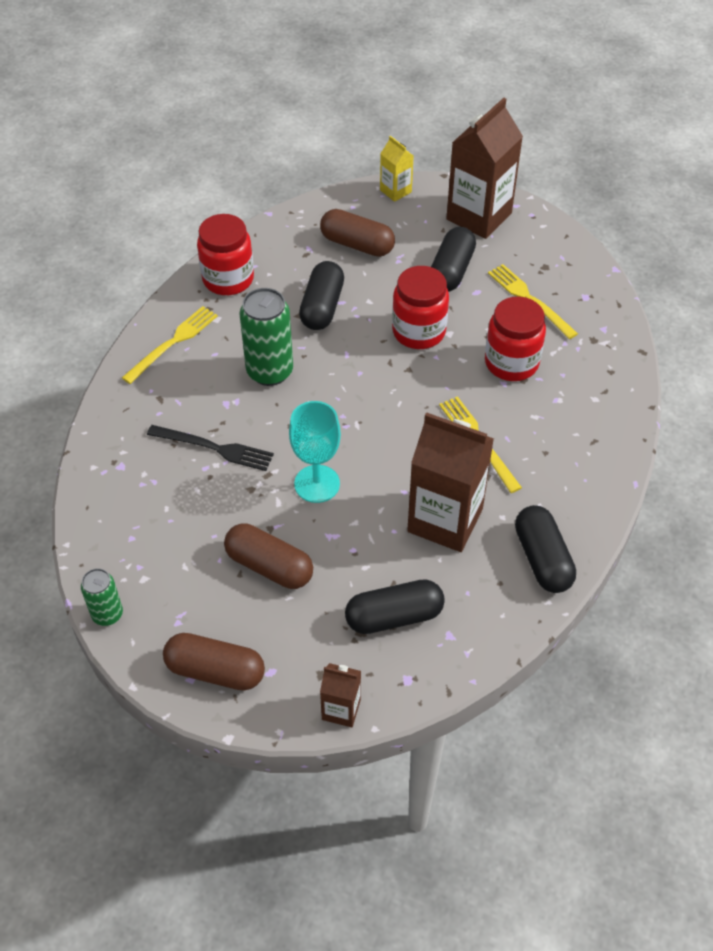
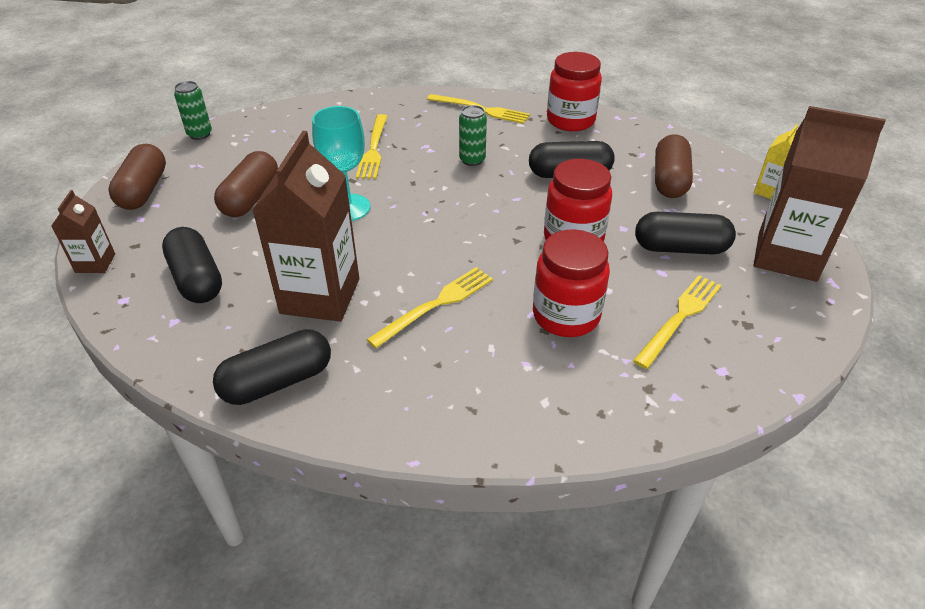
camera: 75 degrees right, 10 degrees down
black fork [147,425,274,471] -> yellow fork [356,114,388,179]
green can [240,288,293,386] -> green can [459,105,487,166], size x0.59

